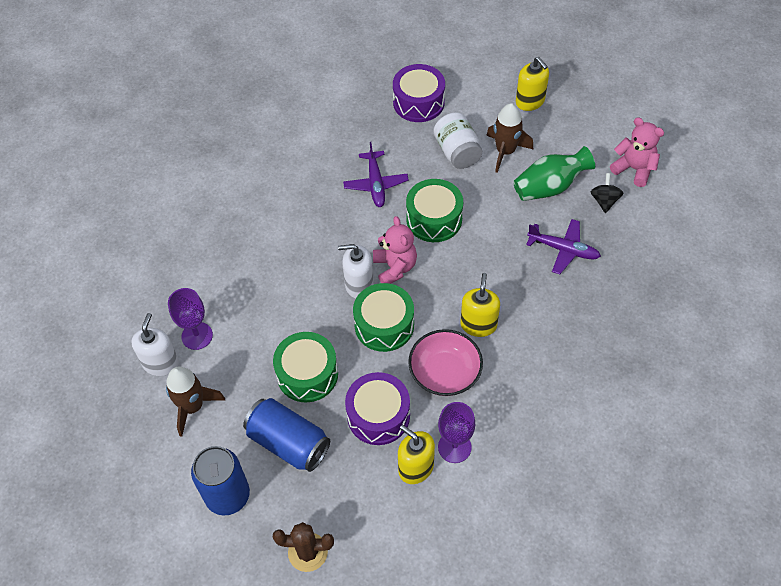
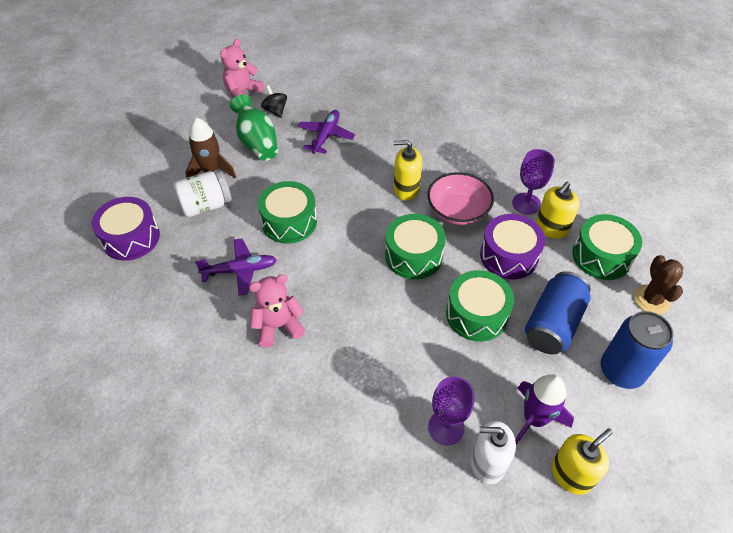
camera: 95 degrees left, 5 degrees down
brown rocket [166,367,225,437] -> purple rocket [515,374,574,445]
white soap dispenser [338,244,374,298] -> none
pink teddy bear [373,216,417,284] -> pink teddy bear moved to [249,274,305,348]
yellow soap dispenser [516,57,549,111] -> yellow soap dispenser moved to [551,428,613,495]
black spinning top [591,173,623,213] -> black spinning top turned 60 degrees clockwise [261,85,287,118]
none -> green drum [572,214,642,280]

